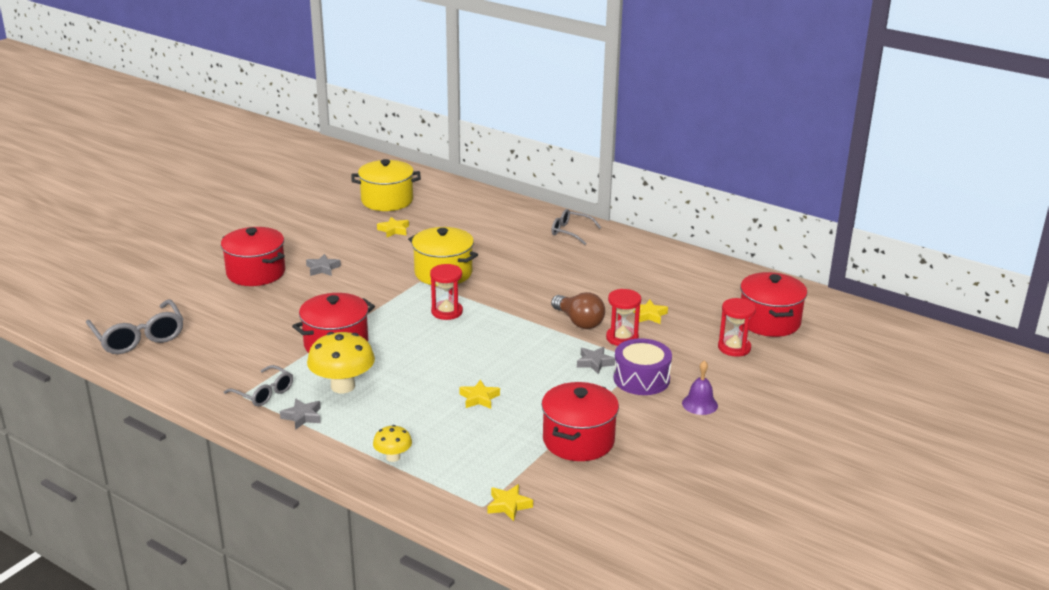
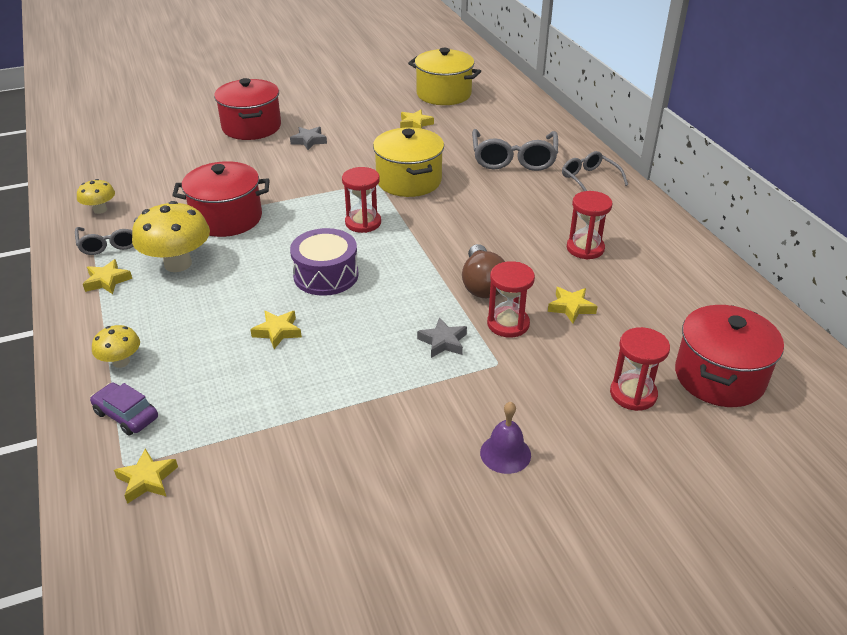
camera: 35 degrees right, 10 degrees up
grey glasses [86,299,183,354] -> grey glasses moved to [472,129,558,171]
grey star [280,398,321,430] -> yellow star [83,259,132,294]
red pot [541,382,619,461] -> none
purple drum [614,338,672,395] -> purple drum moved to [290,228,359,296]
none -> yellow mushroom [77,179,115,214]
none -> purple car [90,383,158,435]
none -> red hourglass [567,191,612,259]

